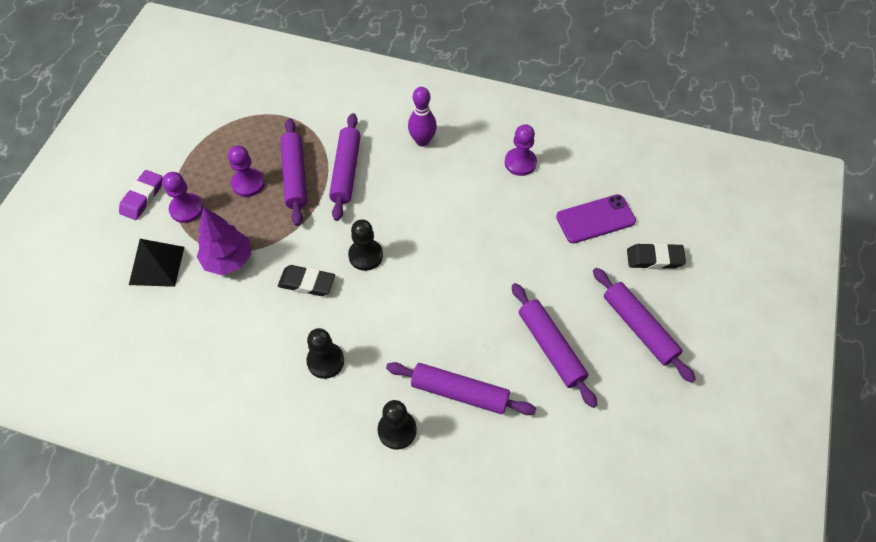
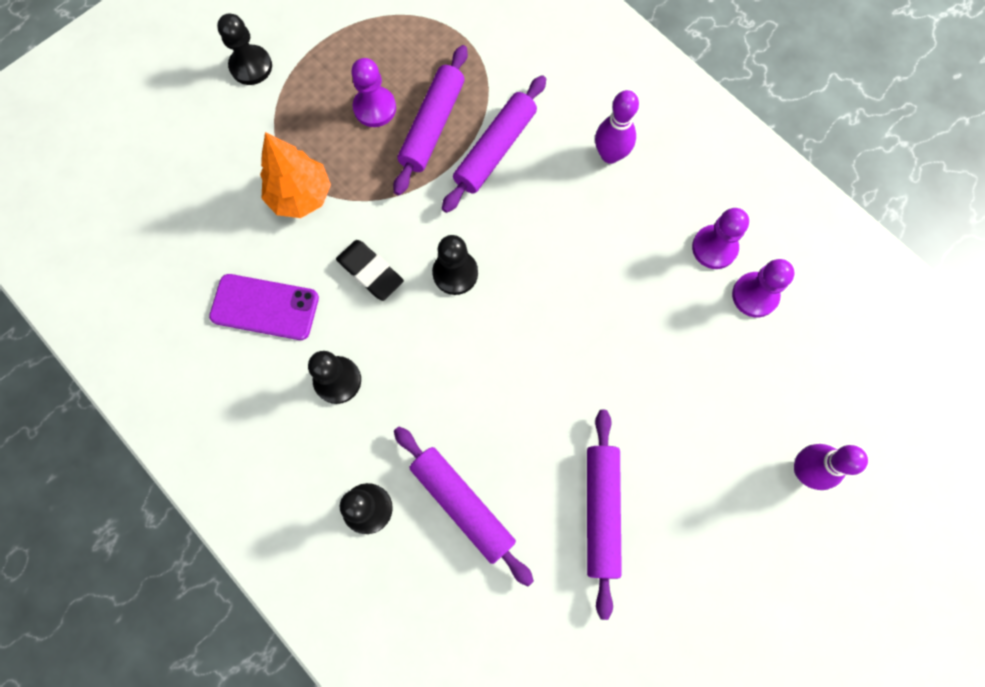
camera: 30 degrees right, 15 degrees up
purple eraser [119,170,163,220] -> black pawn [217,14,272,85]
black pyramid [129,239,184,287] -> none
purple pawn [162,172,204,223] -> purple pawn moved to [732,259,795,317]
purple tree [197,207,251,275] -> orange tree [260,132,331,218]
purple phone [556,194,636,244] -> purple phone moved to [209,274,319,340]
purple rolling pin [593,268,696,383] -> none
black eraser [627,243,686,269] -> purple bowling pin [794,444,868,490]

